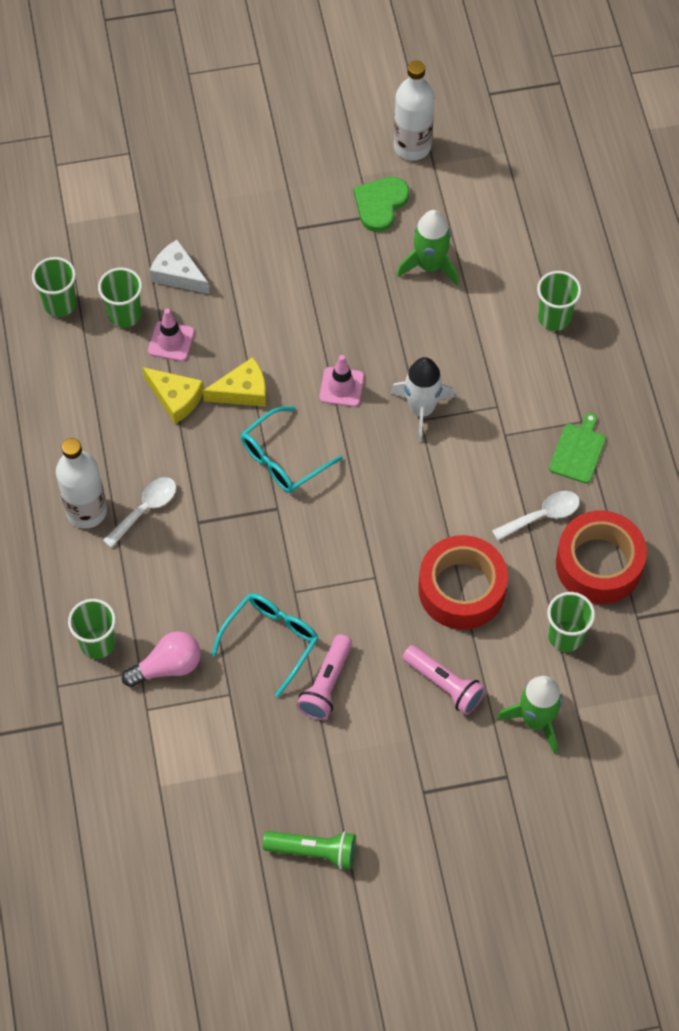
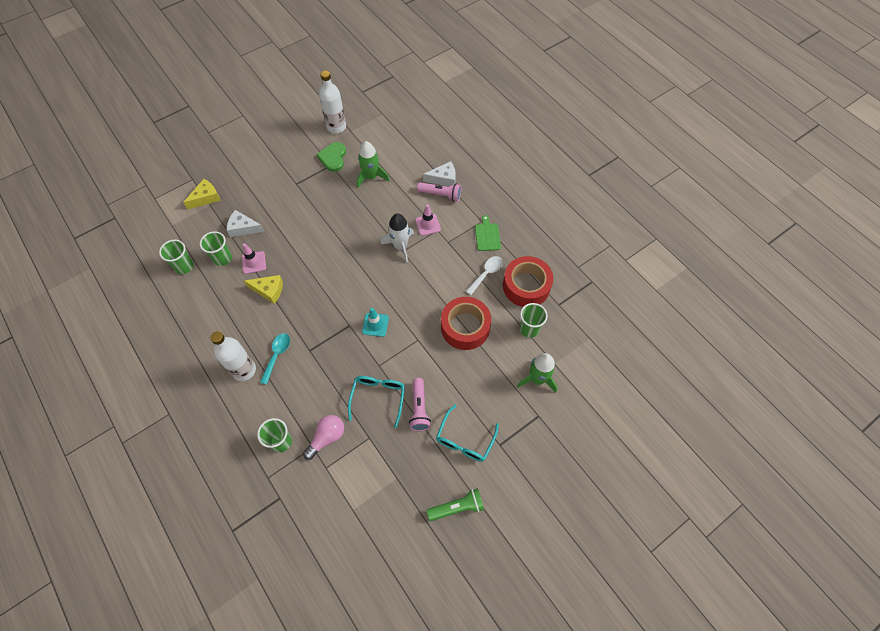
camera: 25 degrees left, 0 degrees up
white spoon [103,477,177,548] -> turquoise spoon [260,333,290,385]
yellow cheese [203,357,266,407] -> yellow cheese moved to [183,179,221,209]
turquoise glasses [241,406,343,493] -> turquoise glasses moved to [436,405,499,462]
pink traffic cone [320,355,364,407] -> pink traffic cone moved to [415,204,441,236]
pink flashlight [402,645,486,715] -> pink flashlight moved to [417,182,461,202]
green cup [537,271,582,331] -> white cheese [423,161,456,186]
none -> turquoise traffic cone [362,308,389,337]

